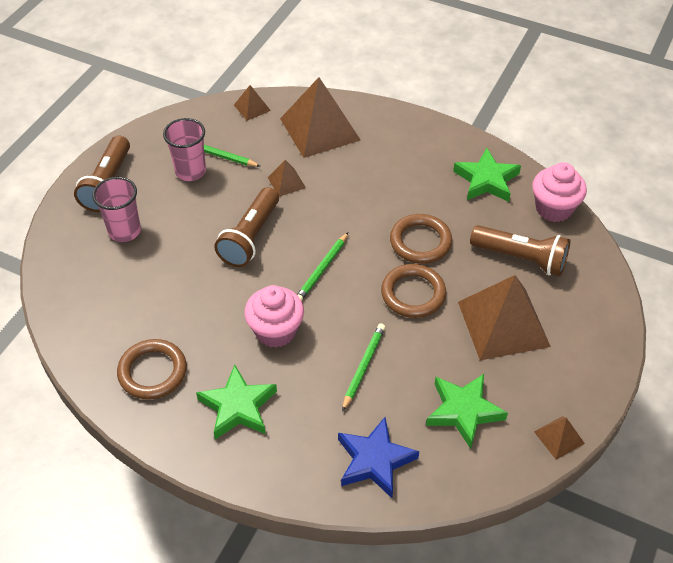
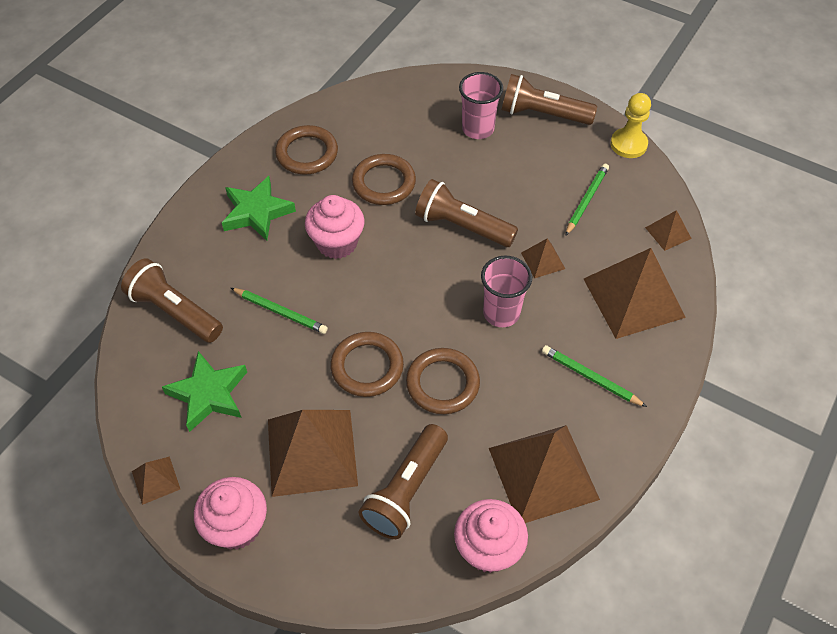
camera: 95 degrees right, 5 degrees up
pink cup [163,118,206,181] -> pink cup moved to [481,256,532,327]
green pencil [297,232,348,301] -> green pencil moved to [542,345,647,407]
blue star [338,417,419,498] -> brown flashlight [121,258,223,343]
green star [453,148,521,202] -> brown pyramid [489,425,600,523]
none -> pink cupcake [194,477,267,550]
none -> brown ring [352,154,416,205]
none -> yellow pawn [610,93,651,158]

